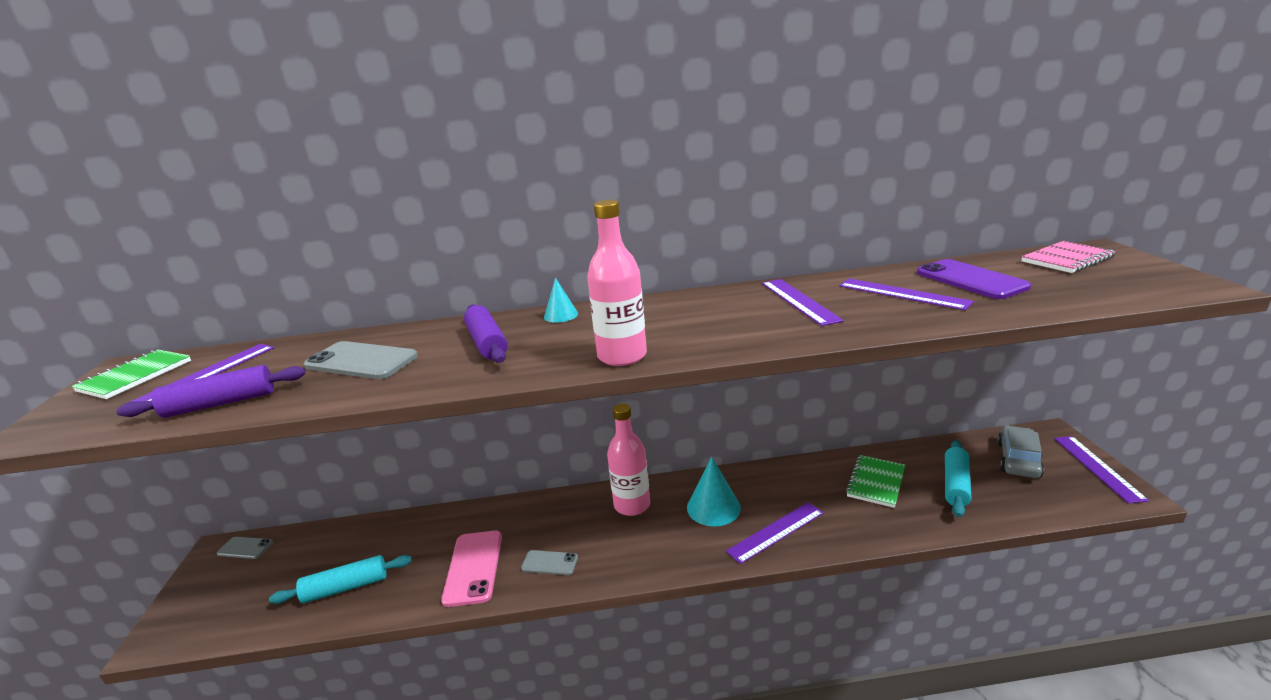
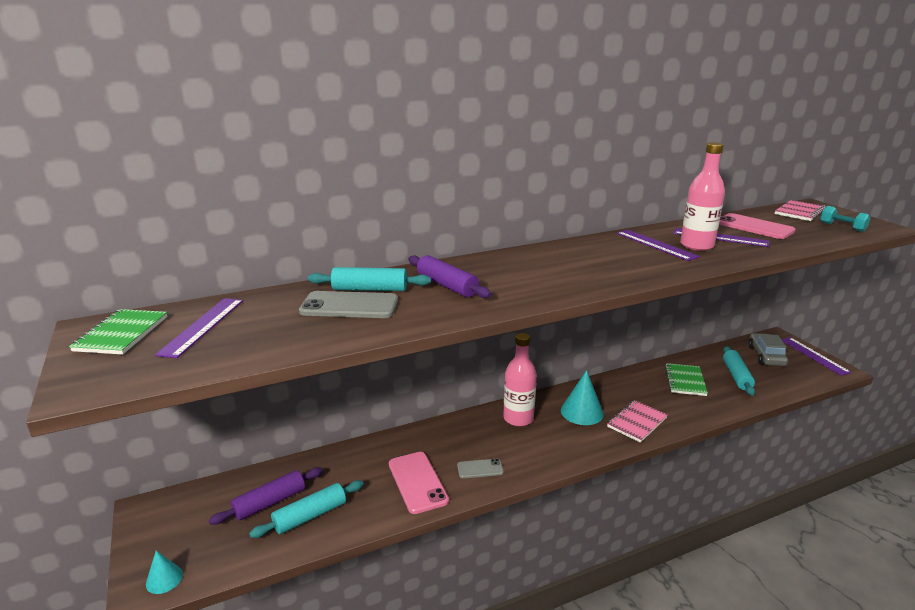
camera: 20 degrees left, 0 degrees up
purple rolling pin [116,365,305,418] -> purple rolling pin moved to [209,467,323,525]
grey phone [217,537,273,559] -> none
turquoise cone [544,278,578,323] -> turquoise cone moved to [146,551,183,594]
pink bottle [587,200,647,366] -> pink bottle moved to [680,142,725,251]
purple ruler [726,502,824,564] -> pink notebook [607,400,668,443]
purple phone [917,259,1031,299] -> pink phone [719,213,796,239]
none -> turquoise rolling pin [308,267,431,291]
none -> turquoise dumbbell [821,206,871,232]

